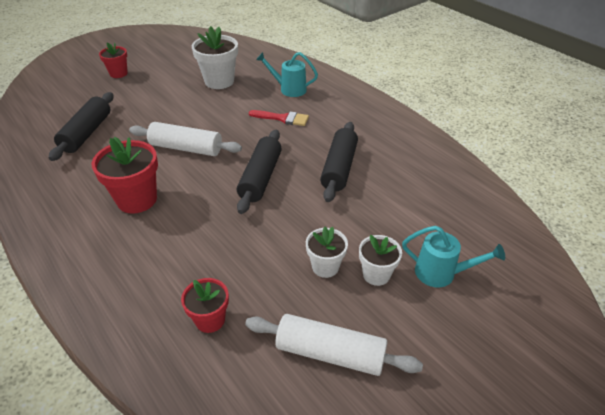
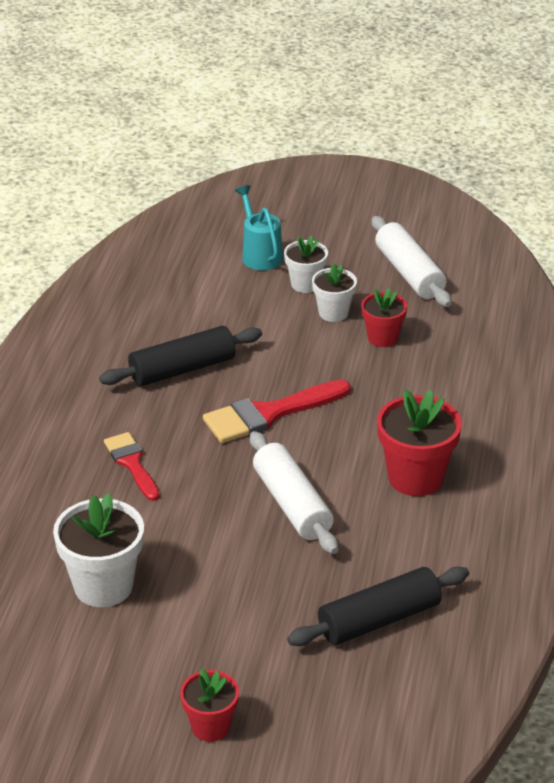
camera: 130 degrees left, 5 degrees down
red flower pot [181,278,229,333] -> red flower pot moved to [361,288,407,347]
black rolling pin [237,130,282,214] -> red brush [203,380,351,443]
turquoise watering can [256,52,318,97] -> none

